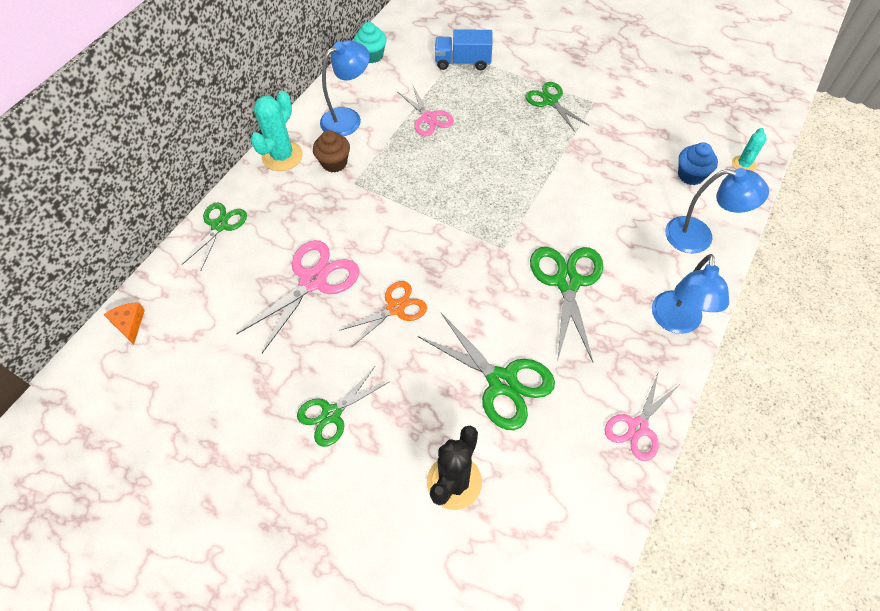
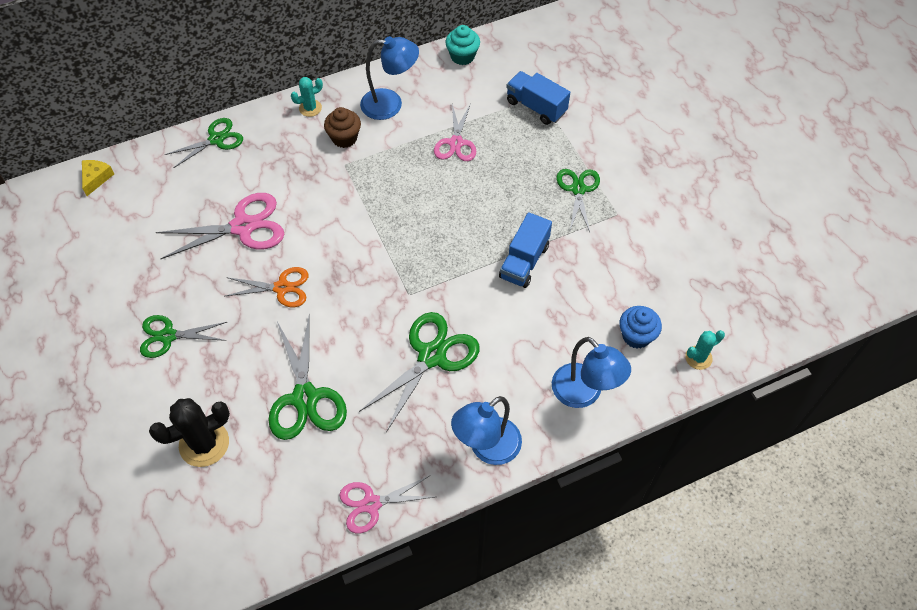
camera: 35 degrees right, 0 degrees up
orange cheese [104,302,145,345] -> yellow cheese [82,160,114,196]
turquoise cactus [250,91,303,171] -> turquoise cactus [291,77,323,117], size x0.57
none -> blue truck [499,212,552,288]

